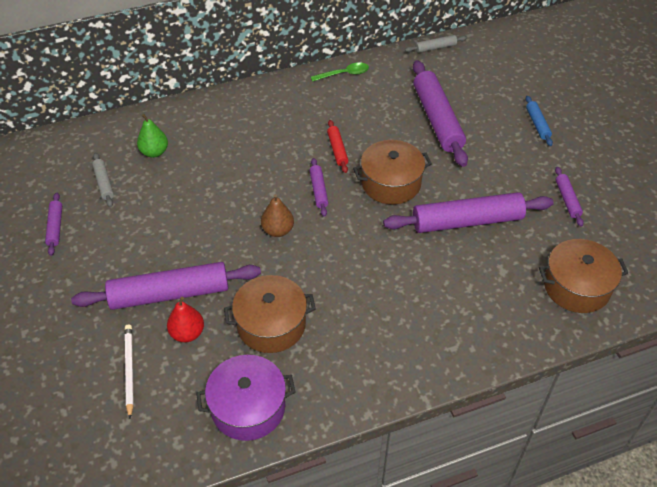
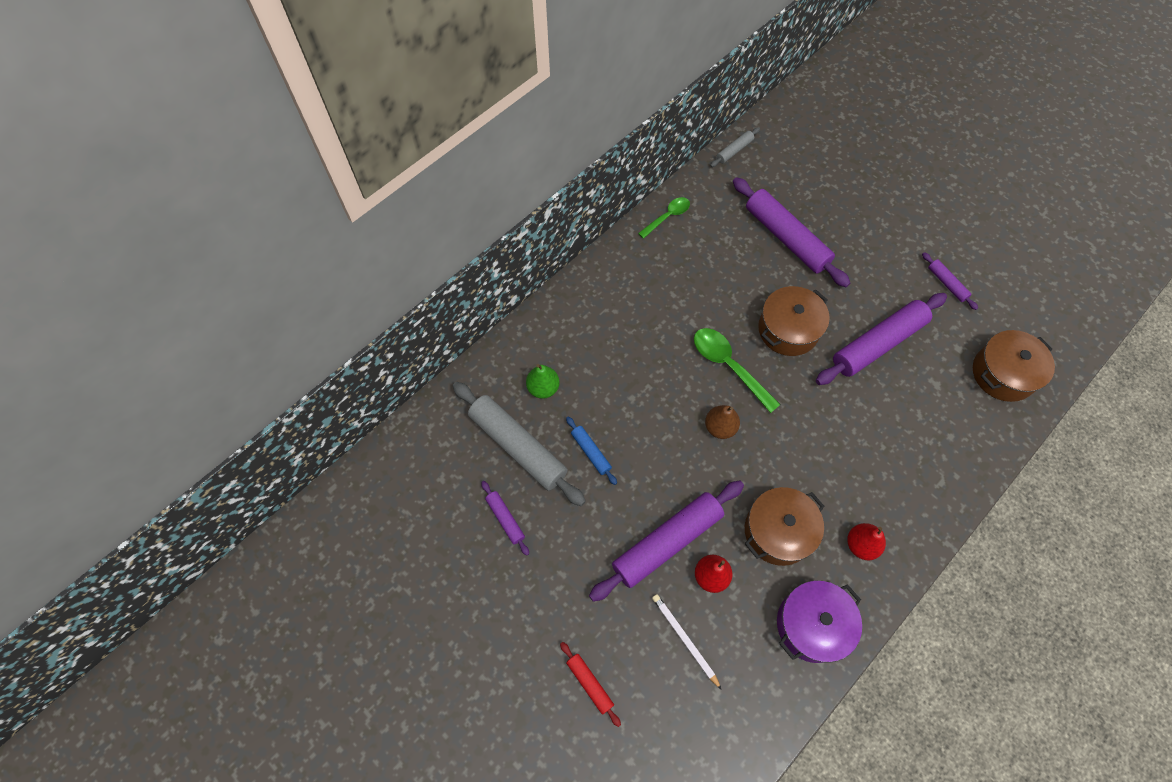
camera: 25 degrees left, 15 degrees up
grey rolling pin [92,153,114,207] -> grey rolling pin [453,382,586,506], size x2.14
purple rolling pin [309,158,328,217] -> green spoon [694,328,781,413]
red rolling pin [327,120,348,173] -> red rolling pin moved to [560,642,621,727]
blue rolling pin [526,96,553,146] -> blue rolling pin moved to [566,417,617,485]
none -> red pear [847,523,886,560]

